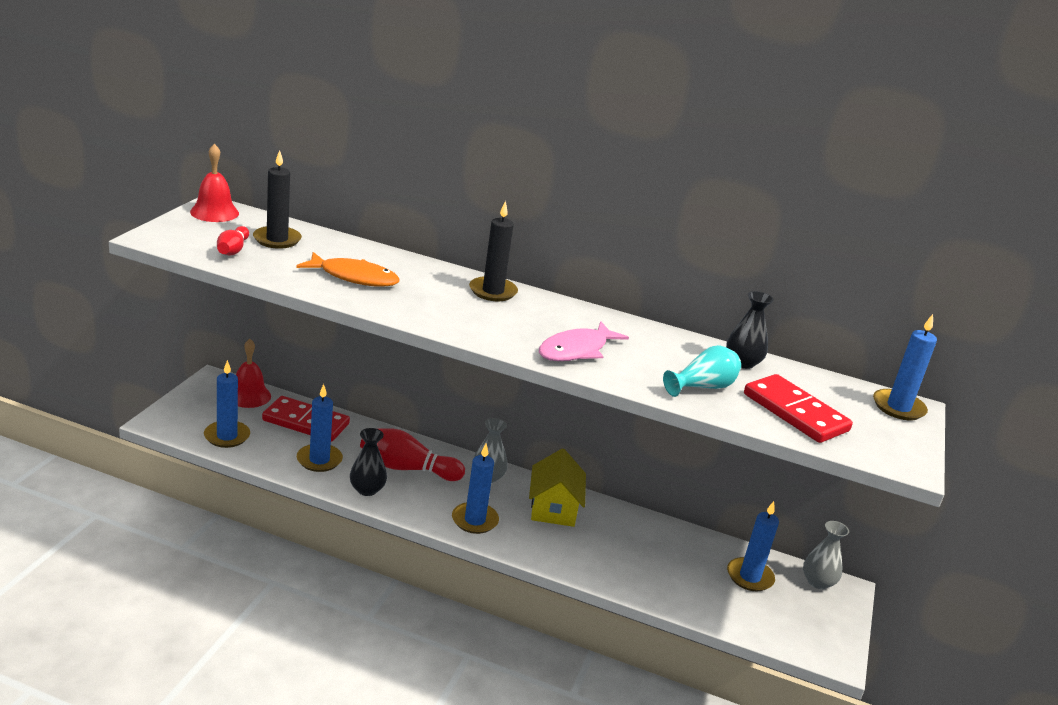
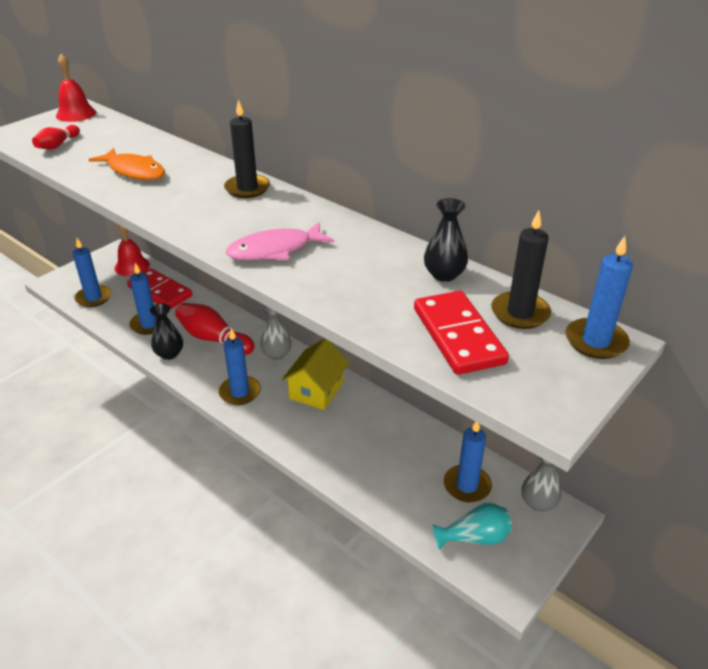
camera: 25 degrees right, 10 degrees up
black candle [253,150,302,249] -> black candle moved to [491,210,551,329]
turquoise vase [663,345,741,397] -> turquoise vase moved to [433,503,512,550]

